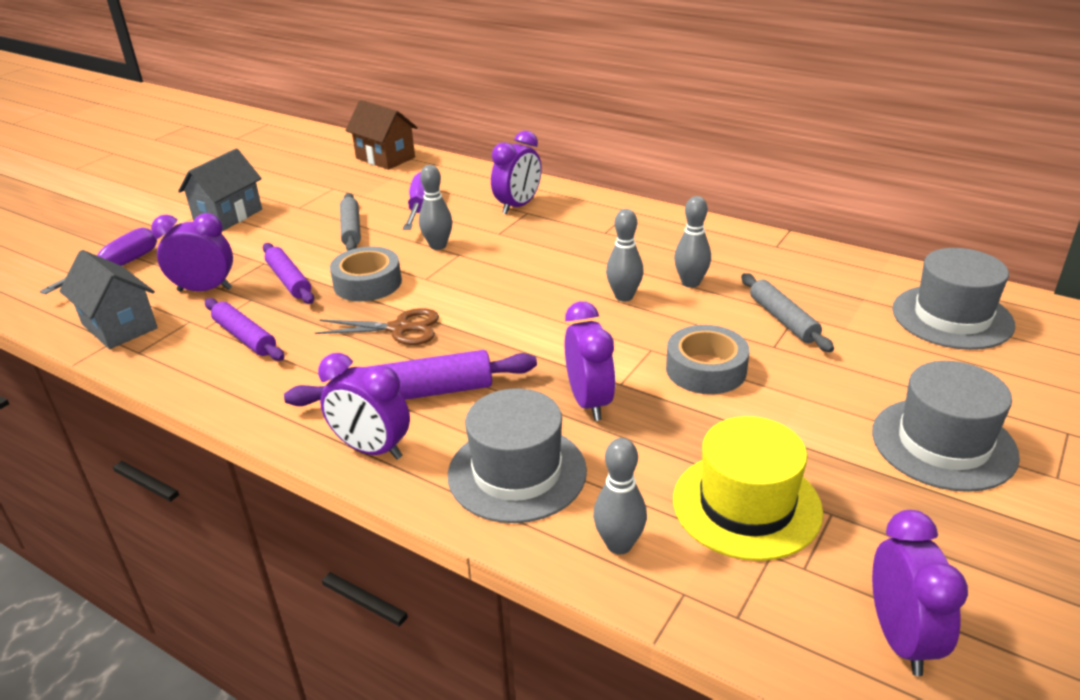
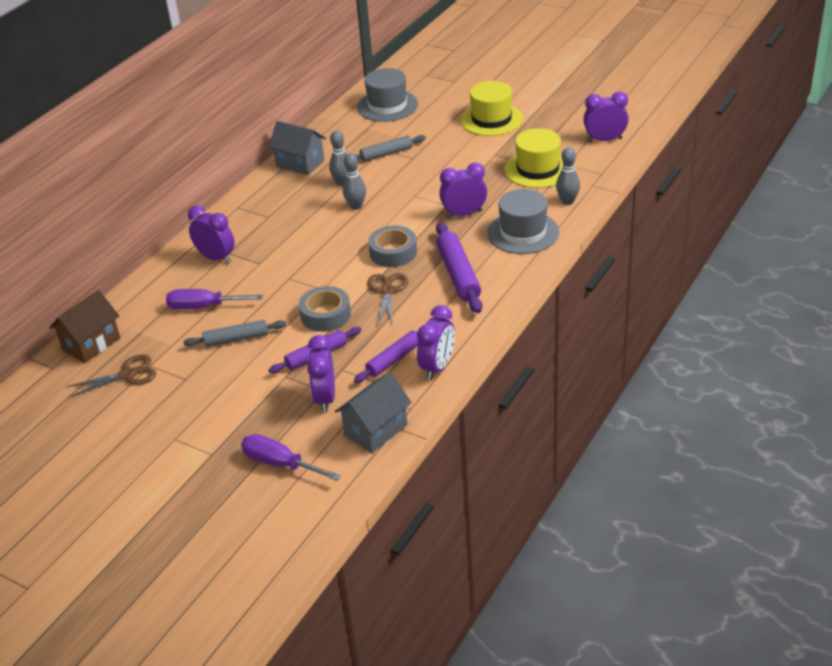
camera: 90 degrees left, 5 degrees up
grey house [178,149,262,231] -> grey house moved to [269,121,326,175]
purple clock [318,353,410,459] -> purple clock moved to [417,305,455,380]
grey bowling pin [419,165,452,250] -> none
grey tape [666,325,750,394] -> grey tape moved to [368,226,417,267]
grey hat [872,361,1020,492] -> yellow hat [460,81,523,136]
none -> brown scissors [66,354,156,397]

